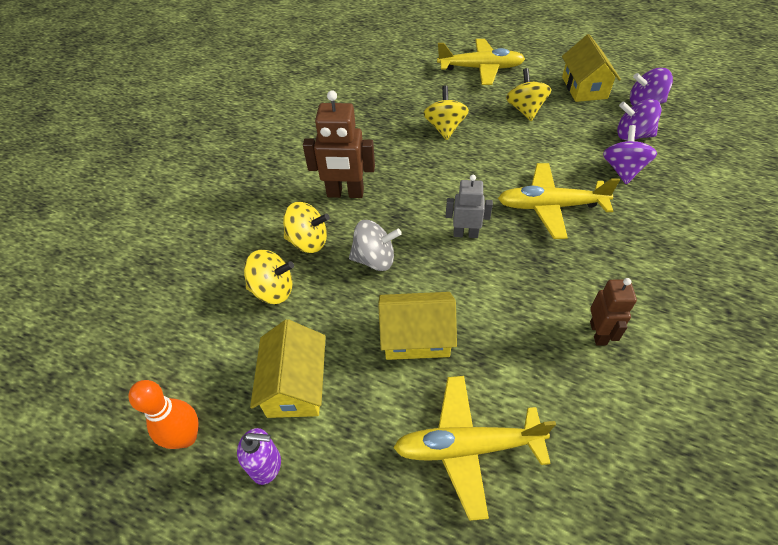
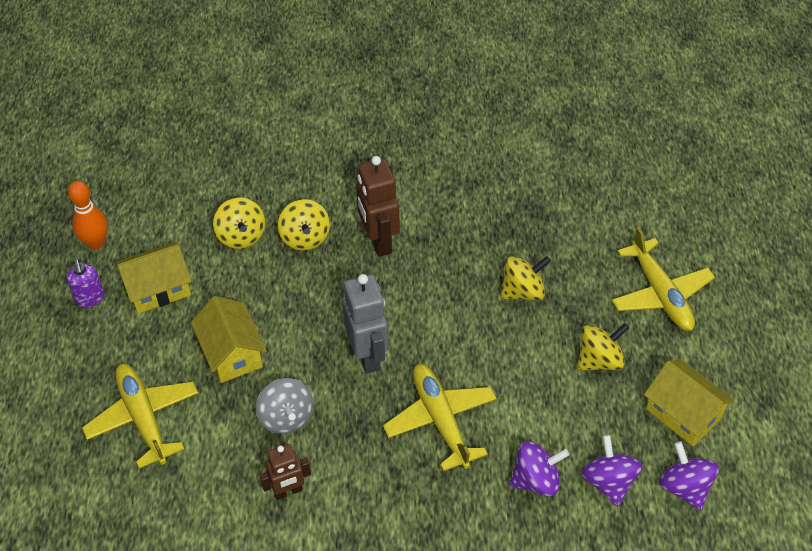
camera: 65 degrees right, 0 degrees up
grey spinning top [349,220,402,271] -> grey spinning top moved to [256,378,313,434]
grey robot [446,175,493,238] -> grey robot [342,274,388,374], size x1.59
yellow house [562,34,621,102] -> yellow house turned 75 degrees clockwise [644,360,734,446]

